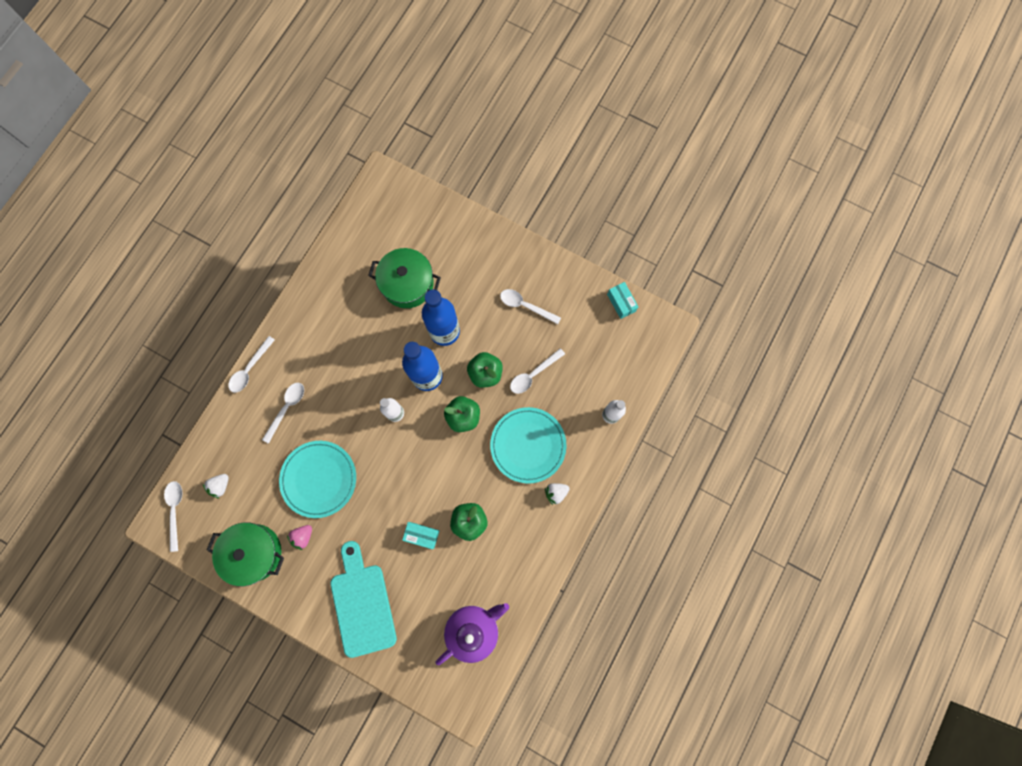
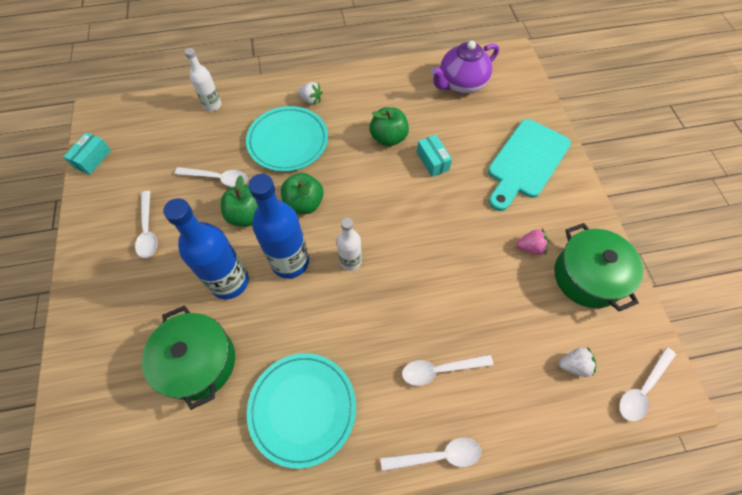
camera: 130 degrees left, 15 degrees down
turquoise plate [279,441,356,518] -> turquoise plate moved to [247,353,356,469]
purple teapot [436,603,509,665] -> purple teapot turned 45 degrees counterclockwise [431,41,499,94]

